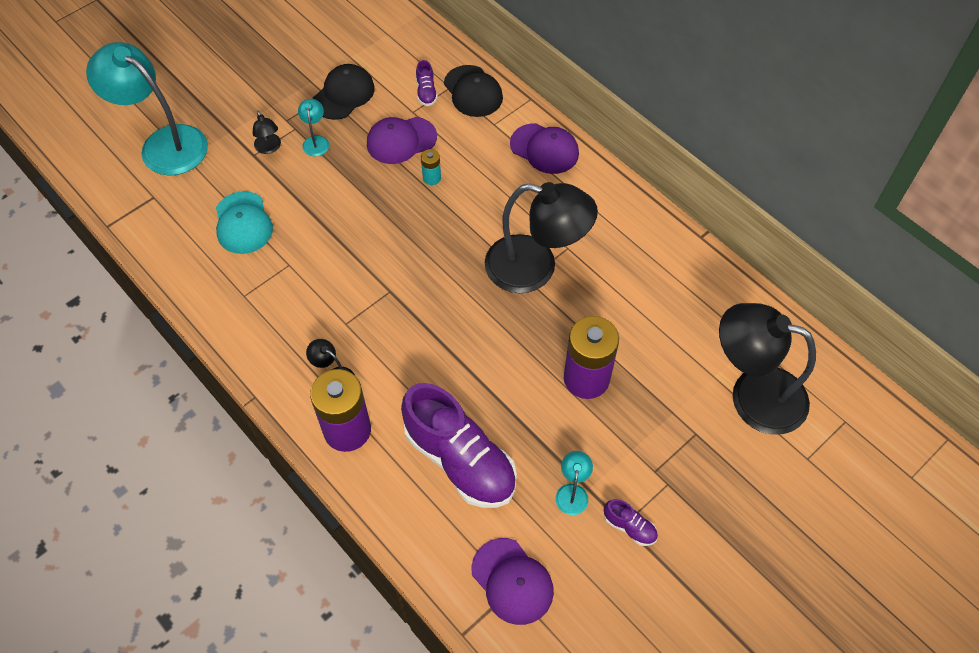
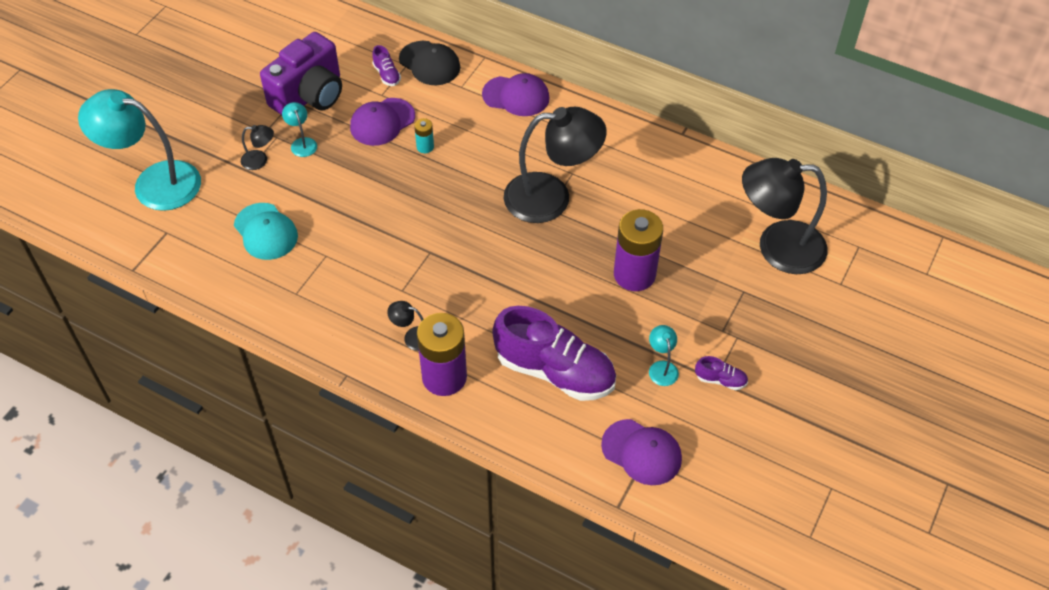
camera: 20 degrees left, 5 degrees down
black lamp [253,110,281,154] -> black lamp turned 45 degrees counterclockwise [241,125,274,170]
black cap [312,64,375,120] -> purple camera [260,32,342,115]

